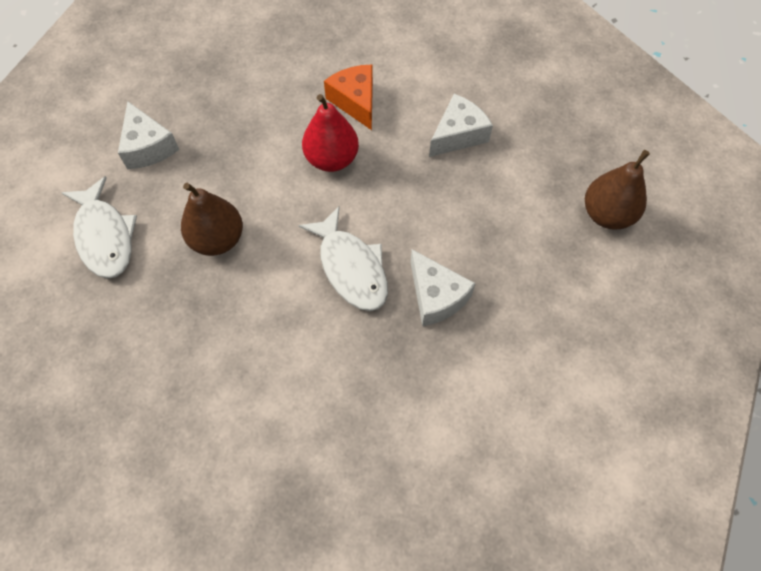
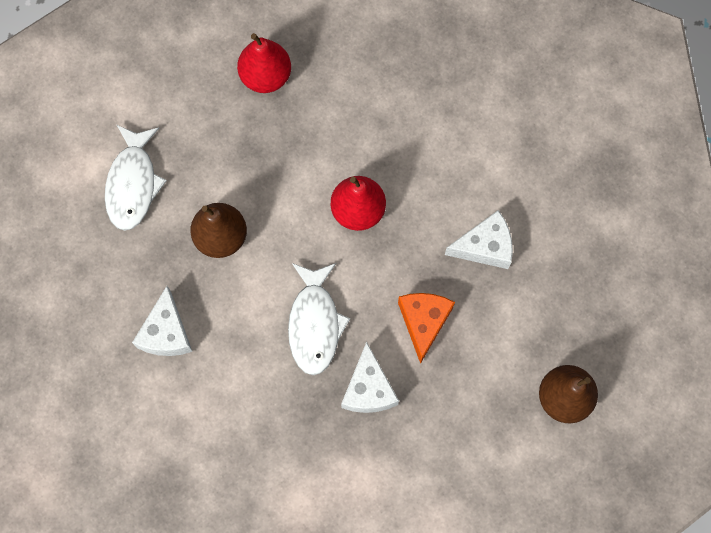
camera: 30 degrees right, 10 degrees up
white cheese [118,101,179,169] -> white cheese moved to [132,286,193,356]
orange cheese [324,65,373,130] -> orange cheese moved to [398,293,455,364]
none -> red pear [237,33,291,93]

